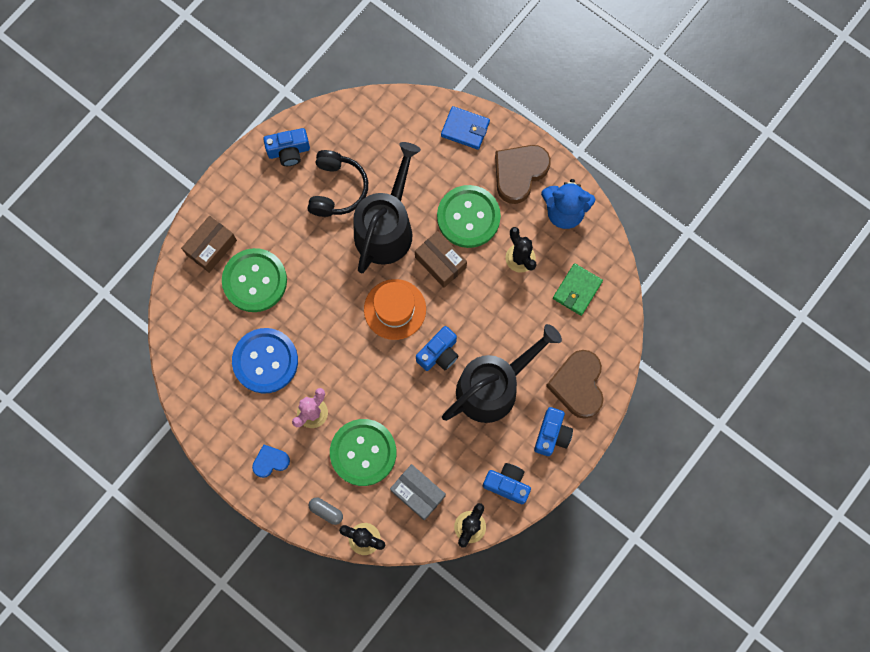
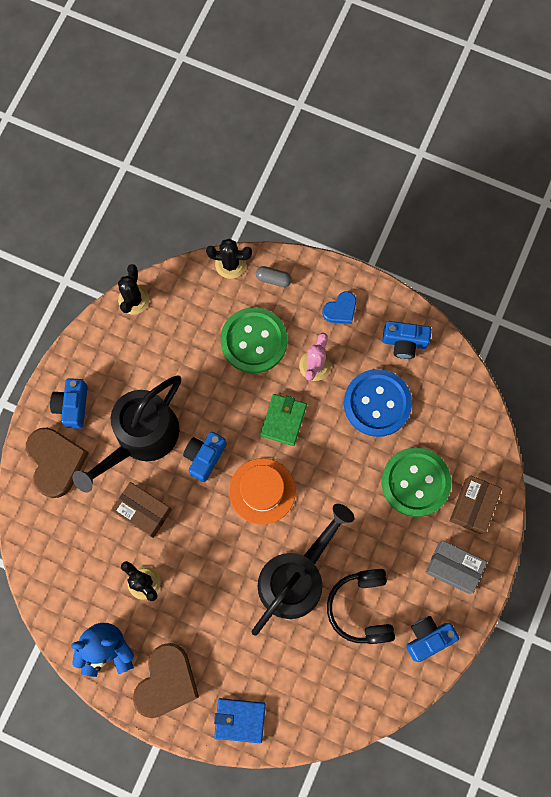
camera: 165 degrees right, 0 degrees up
black watering can [353,142,421,273] -> black watering can turned 150 degrees counterclockwise [252,504,355,635]
grey box [390,464,446,520] -> grey box moved to [425,541,487,594]
brown box [415,231,467,288] -> brown box moved to [111,482,172,538]
green button [437,185,501,248] -> none
blue camera [483,463,531,504] -> blue camera moved to [382,321,432,359]
green wallet [553,263,603,316] -> green wallet moved to [260,394,307,446]

